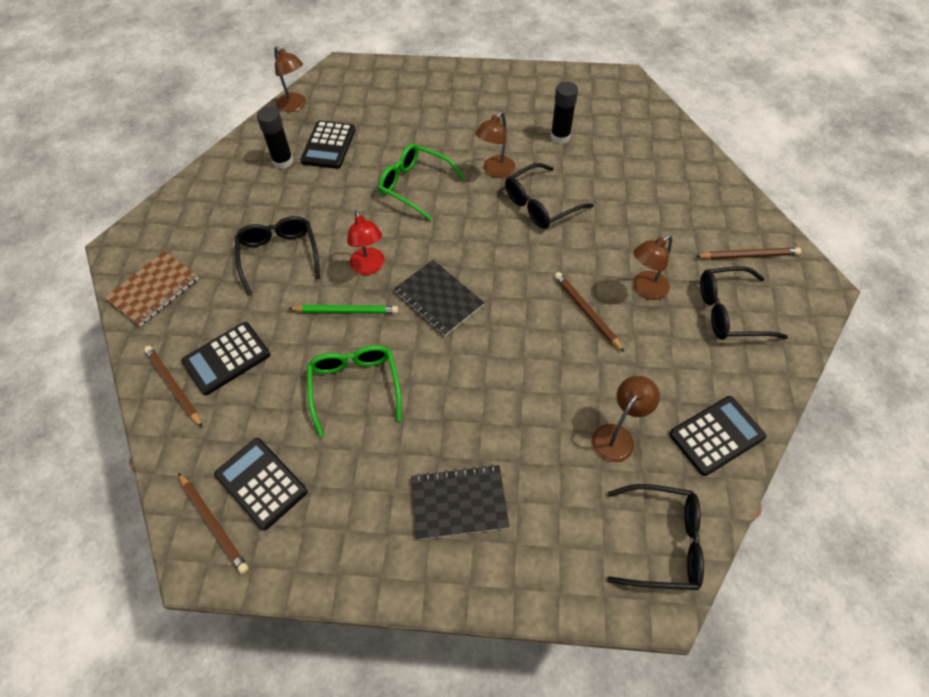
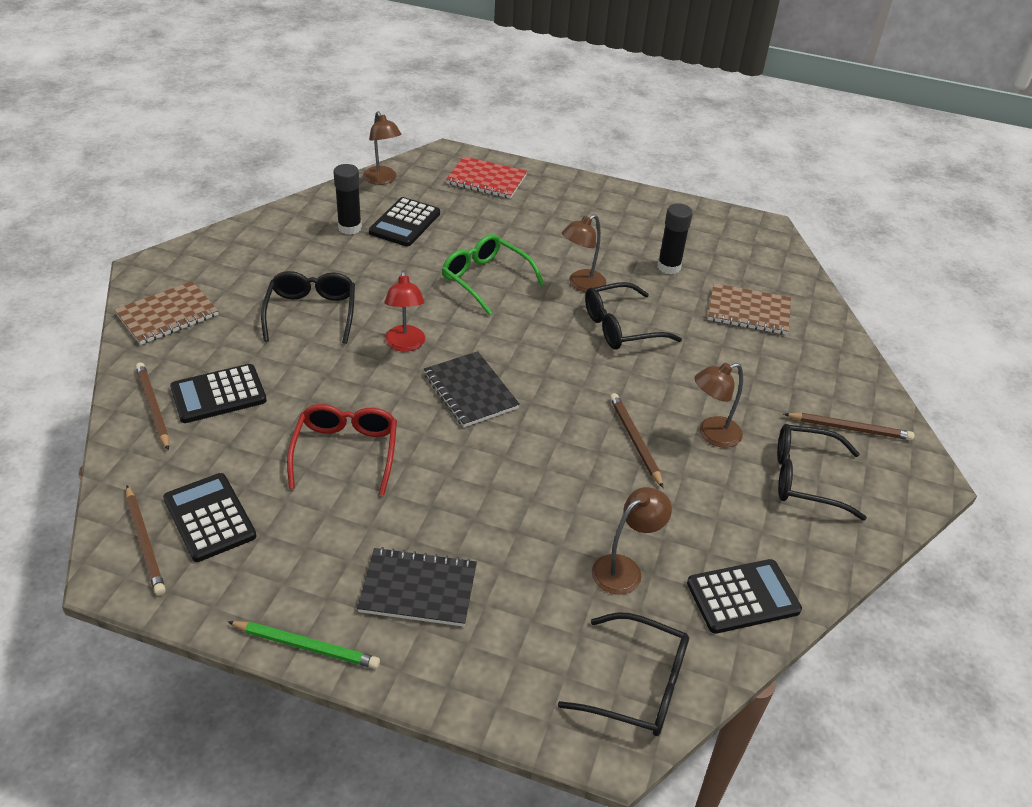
camera: 10 degrees right, 15 degrees down
green pencil [288,305,398,314] -> green pencil moved to [228,621,380,669]
green glasses [307,345,402,437] -> red glasses [287,404,397,495]
none -> red notebook [446,156,527,199]
none -> brown notebook [708,283,791,335]

